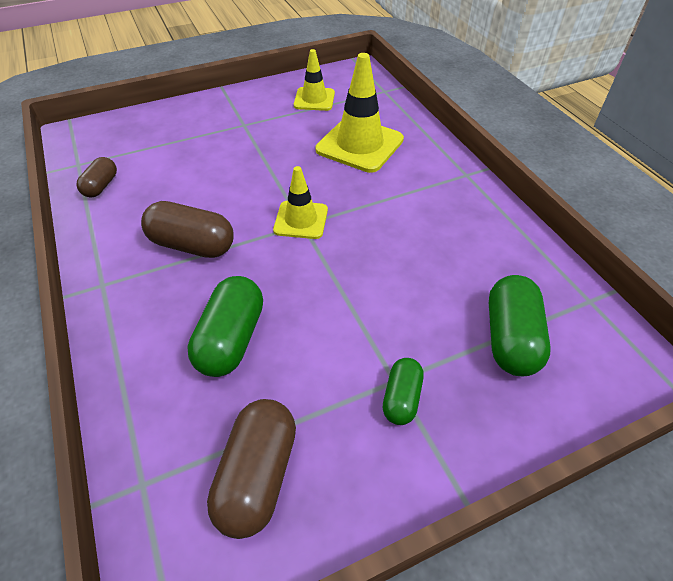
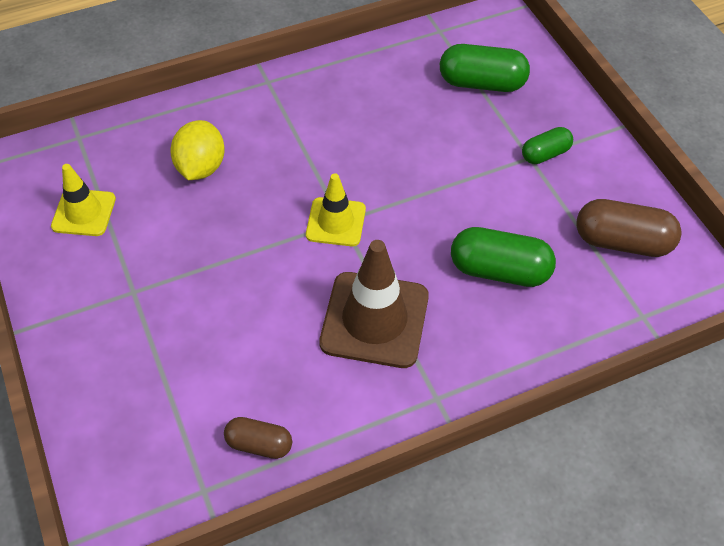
camera: 90 degrees left, 5 degrees up
brown capsule [141,201,234,258] -> brown traffic cone [319,240,429,368]
yellow traffic cone [315,53,404,173] -> yellow lemon [170,120,225,180]
green capsule [383,358,423,425] -> green capsule turned 45 degrees counterclockwise [522,127,573,164]

